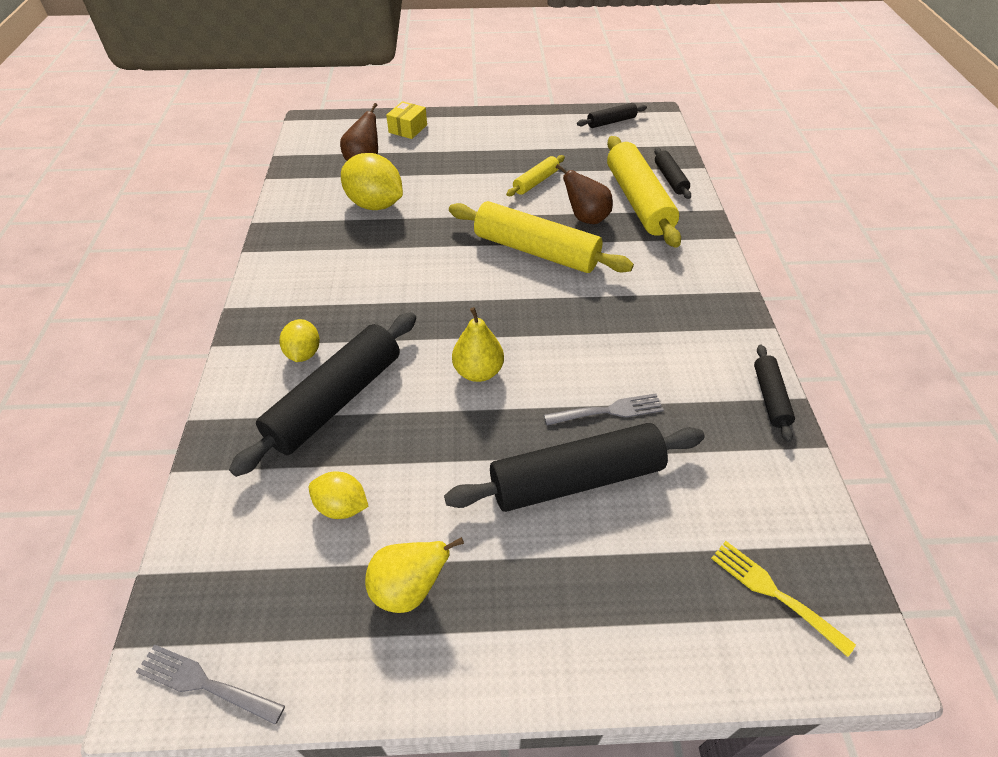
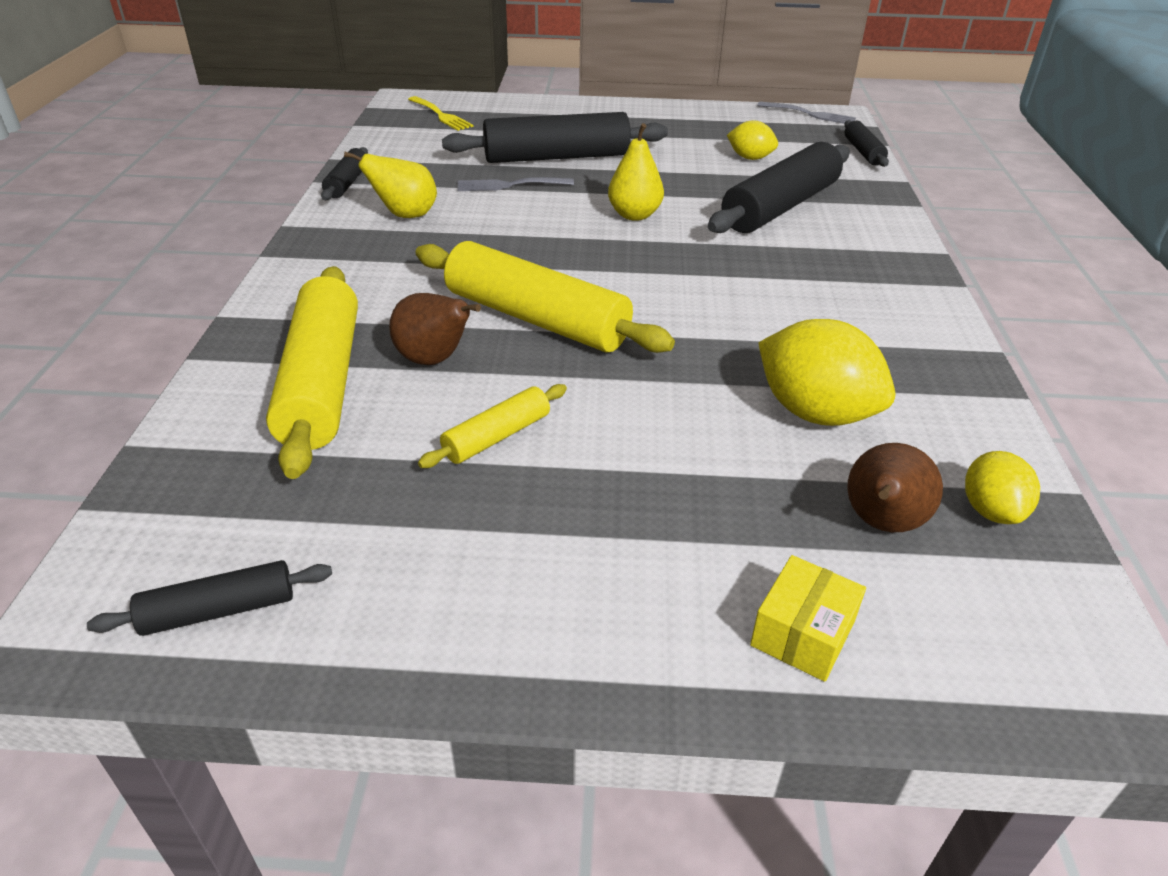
camera: 175 degrees left, 10 degrees down
yellow lemon [280,319,320,362] -> yellow lemon moved to [965,451,1040,524]
yellow pear [365,537,464,613] -> yellow pear moved to [344,151,437,218]
black rolling pin [654,147,691,199] -> black rolling pin moved to [844,120,889,167]

